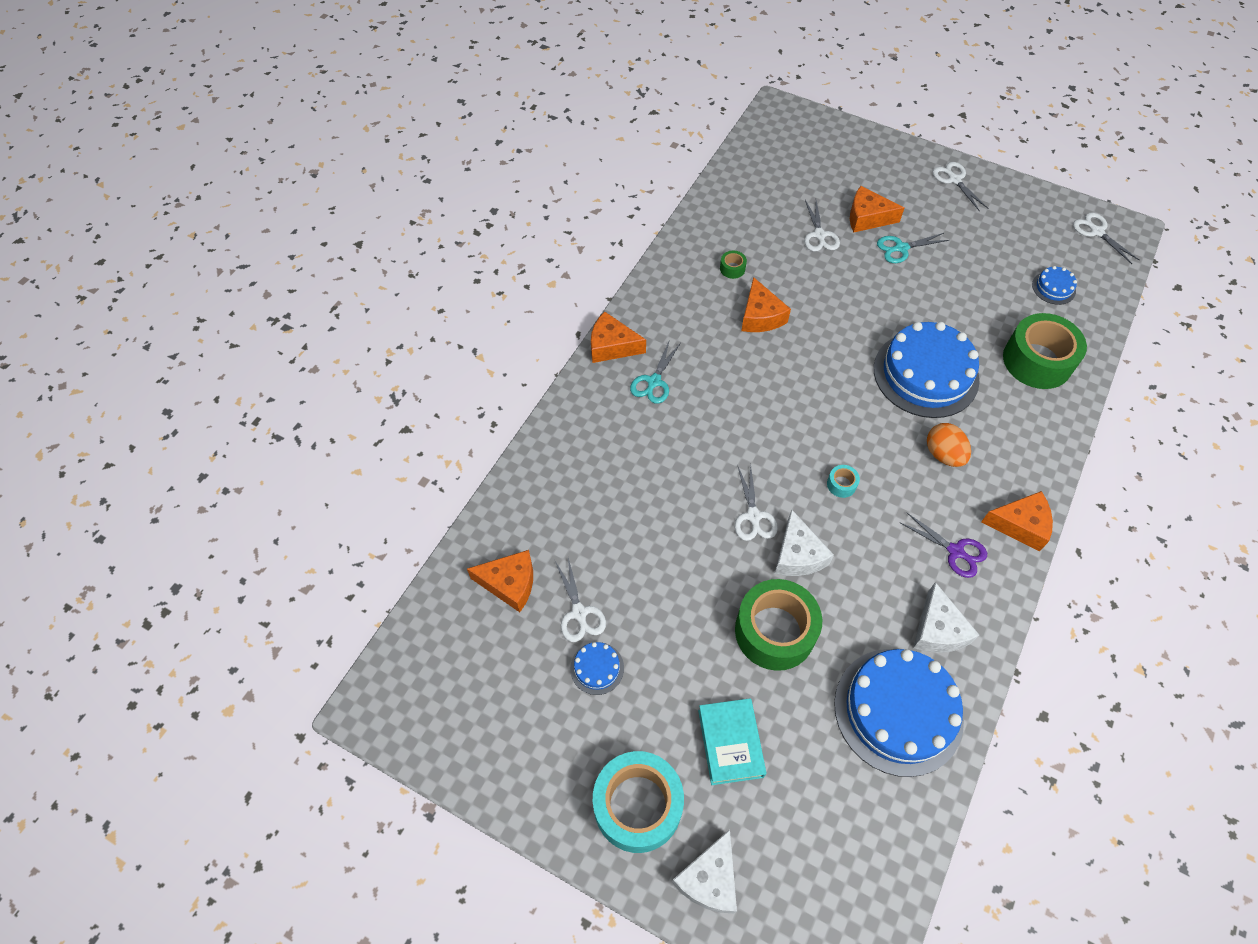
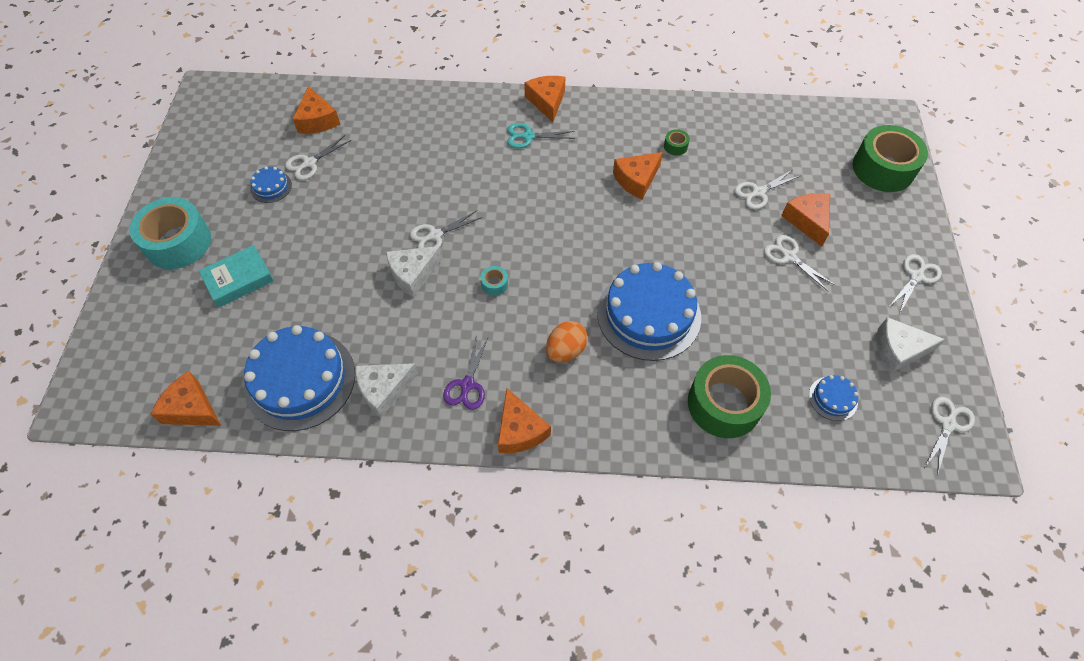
camera: 65 degrees right, 0 degrees up
white cheese [672,829,737,913] -> white cheese moved to [877,317,945,373]
green tape [735,579,822,671] -> green tape moved to [853,125,928,192]
turquoise scissors [877,233,950,263] -> white scissors [764,235,835,291]
none -> orange cheese [151,371,221,426]

